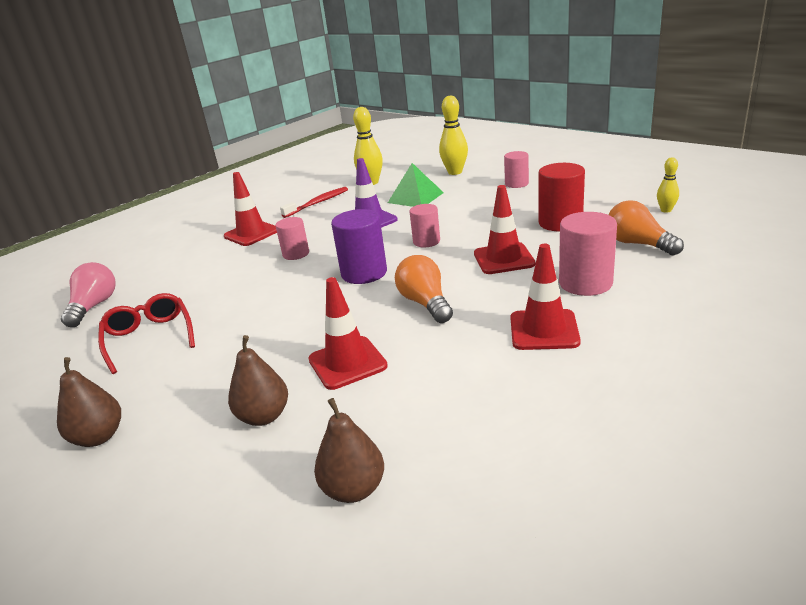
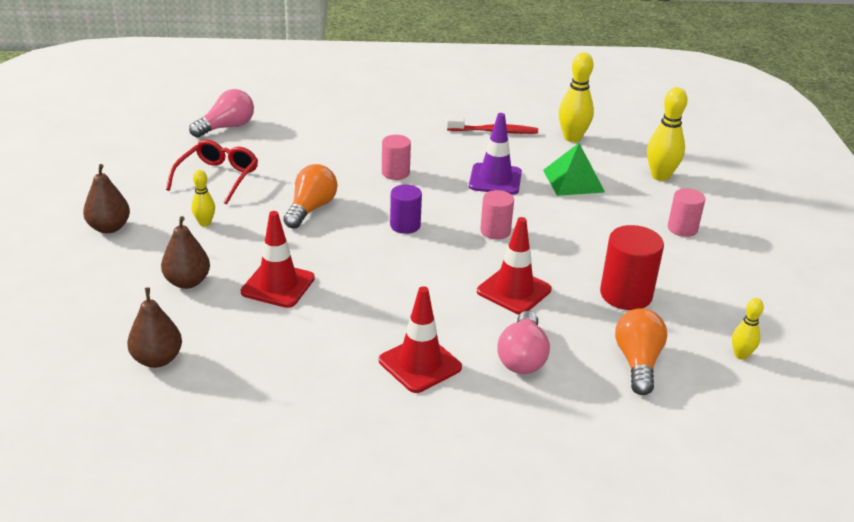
camera: 40 degrees right, 5 degrees up
red traffic cone [224,172,277,246] -> none
purple cylinder [331,209,387,284] -> purple cylinder [390,184,422,234], size x0.64
orange light bulb [395,255,453,323] -> orange light bulb moved to [283,164,337,229]
pink cylinder [559,212,617,296] -> pink light bulb [497,311,550,374]
none -> yellow bowling pin [191,170,215,227]

